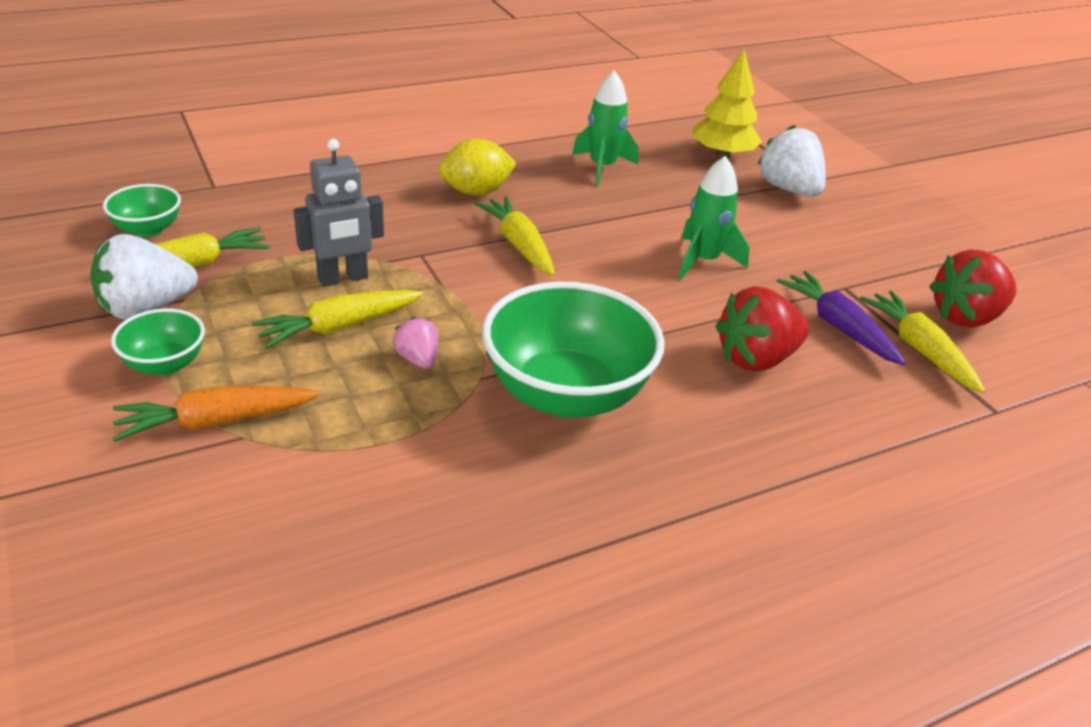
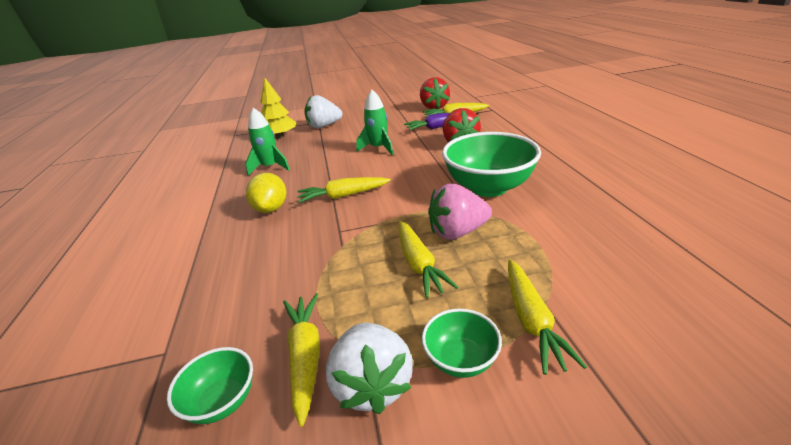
camera: 70 degrees left, 5 degrees down
orange carrot [113,386,320,441] -> yellow carrot [508,260,587,375]
grey robot [294,139,384,287] -> none
pink strawberry [393,317,438,369] -> pink strawberry [428,184,492,240], size x1.87

